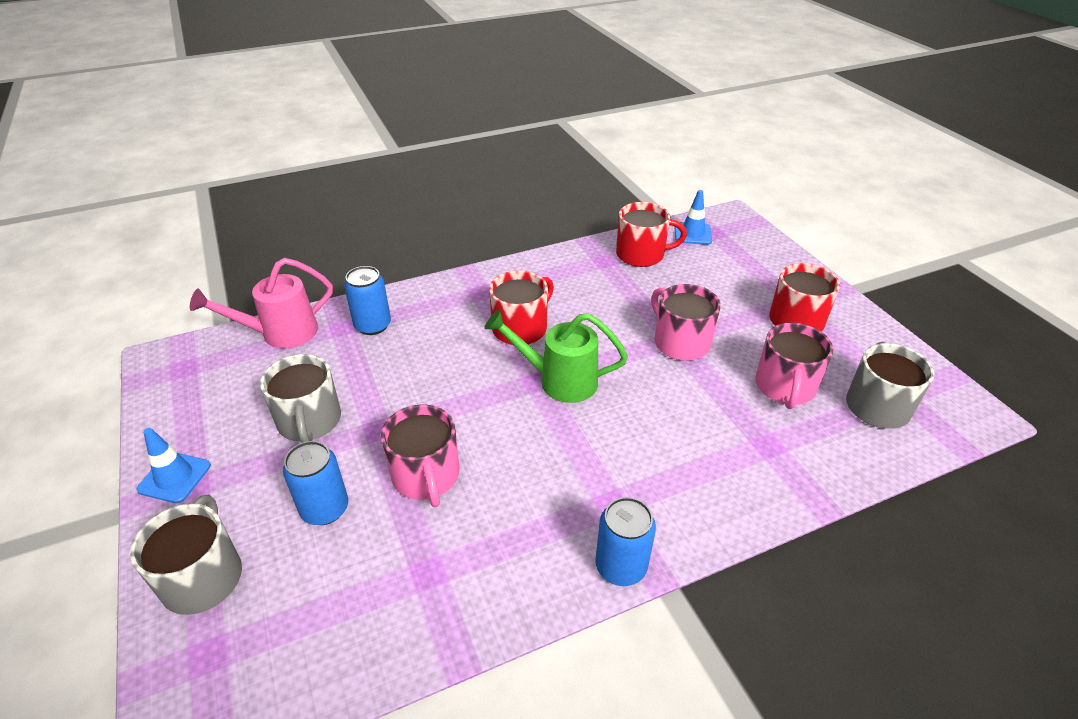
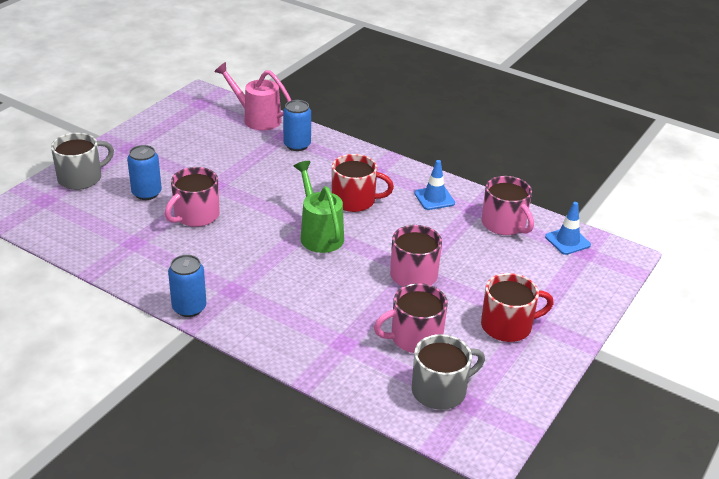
camera: 55 degrees right, 5 degrees down
blue traffic cone [136,428,211,503] -> blue traffic cone moved to [414,160,455,210]
grey mug [260,354,341,443] -> none
red mug [616,202,687,267] -> pink mug [482,176,534,235]

